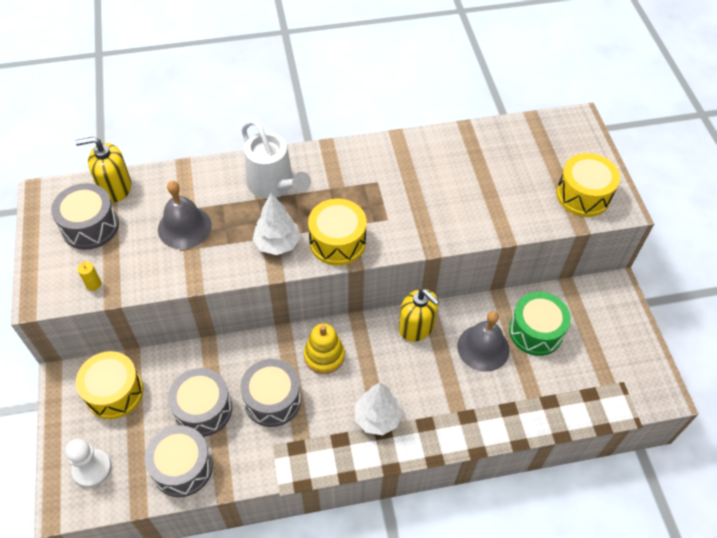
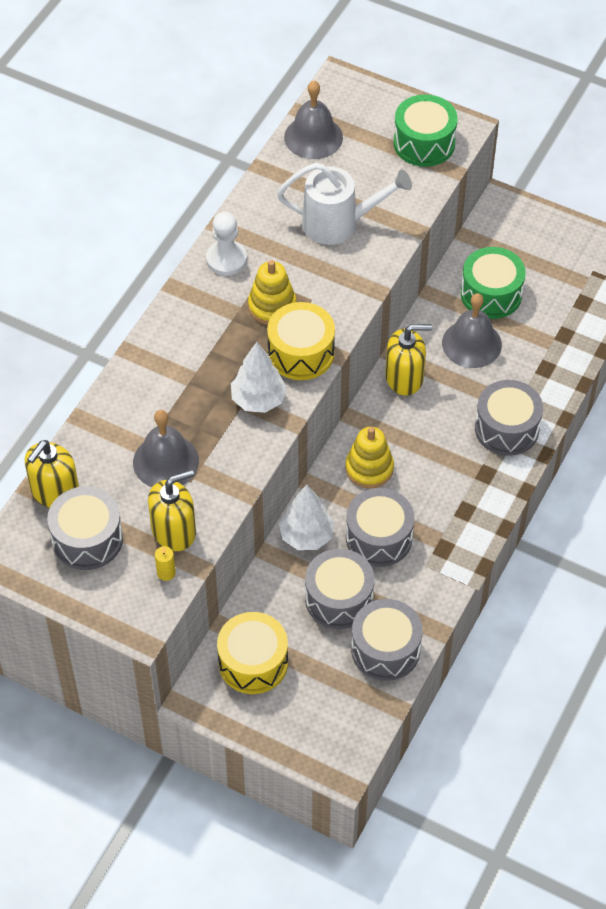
camera: 50 degrees left, 0 degrees up
white pawn [65,438,112,488] -> white pawn moved to [206,212,247,276]
white watering can [241,119,311,199] -> white watering can moved to [277,163,412,245]
white tree [355,383,403,435] -> white tree moved to [279,485,335,550]
yellow drum [556,153,620,217] -> green drum [394,94,458,167]
none -> yellow soap dispenser [148,469,196,551]
none -> yellow stacking toy [248,260,296,325]
none -> grey bell [284,81,343,159]
none -> grey drum [475,380,543,456]

